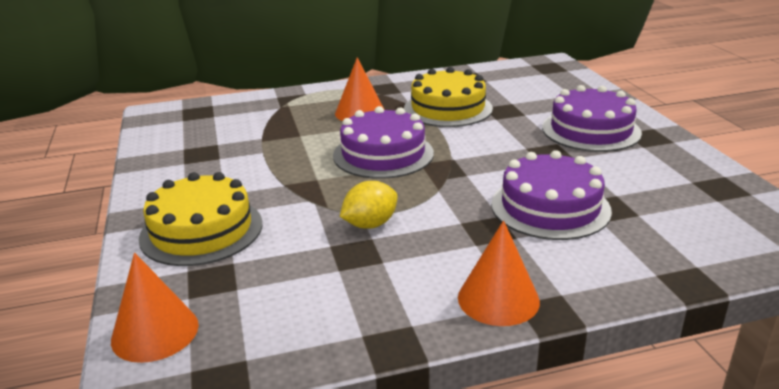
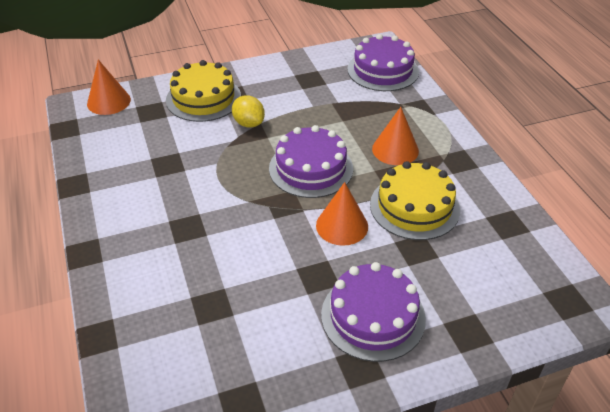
camera: 85 degrees right, 15 degrees up
yellow lemon [340,181,398,229] -> yellow lemon moved to [232,95,265,128]
orange cone [458,221,540,326] -> orange cone moved to [316,182,368,246]
purple cake [491,150,612,240] -> purple cake moved to [347,34,419,91]

